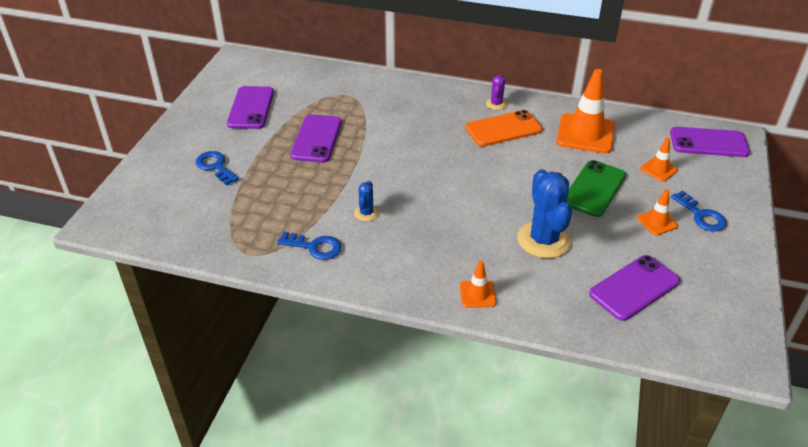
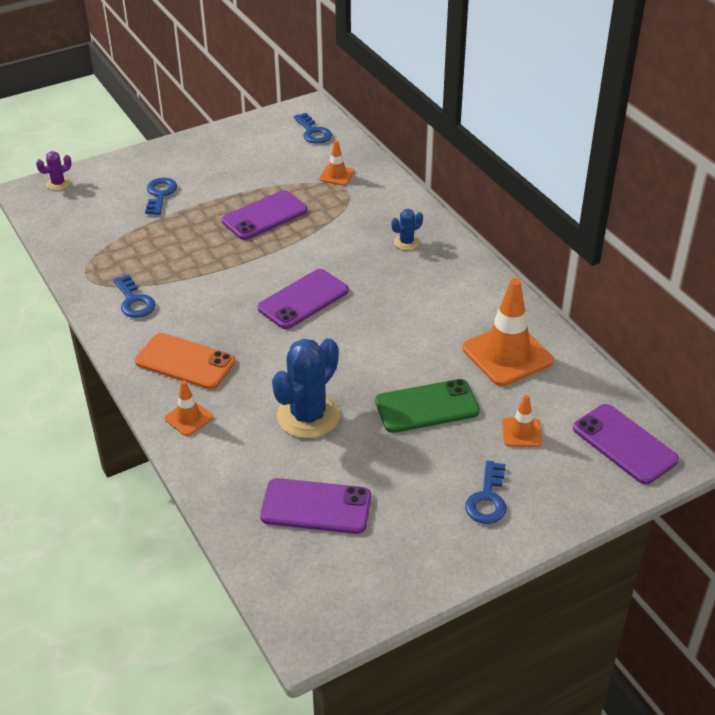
camera: 45 degrees right, 0 degrees up
purple phone [227,86,274,129] -> purple phone moved to [257,269,349,329]
blue cactus [354,181,379,221] -> blue cactus moved to [392,209,423,250]
orange phone [465,110,542,147] -> orange phone moved to [135,333,236,389]
purple cactus [486,75,507,110] -> purple cactus moved to [36,151,72,190]
orange traffic cone [637,189,678,236] -> orange traffic cone moved to [319,140,355,186]
none -> blue key [294,113,332,144]

